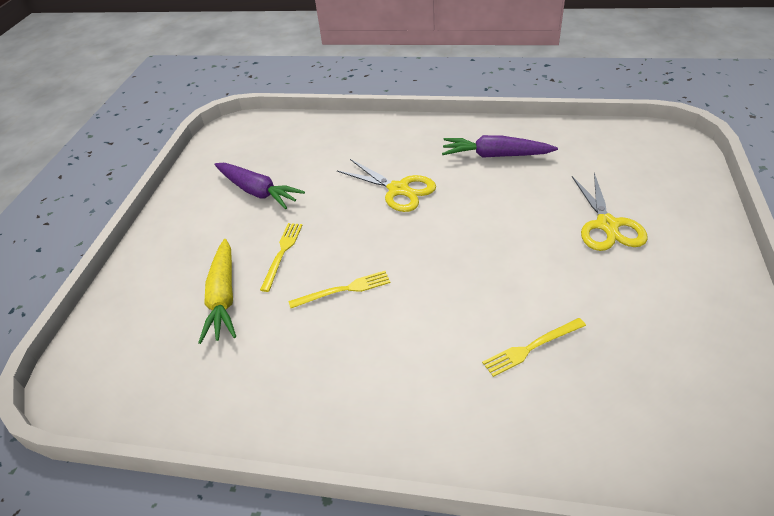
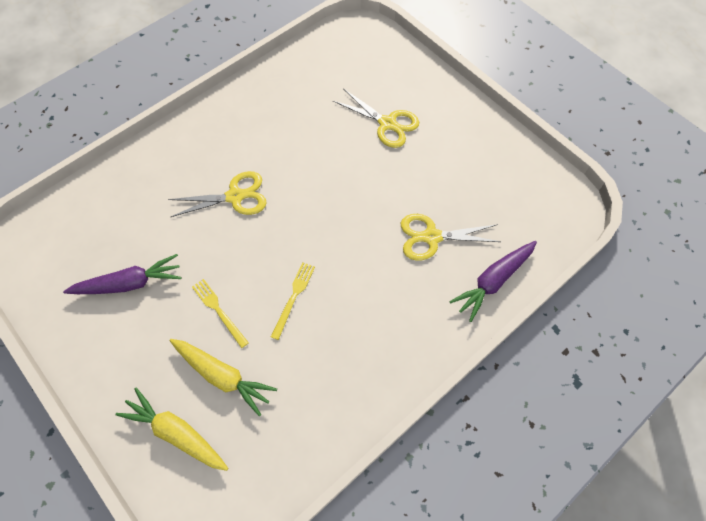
camera: 55 degrees left, 20 degrees up
purple carrot [442,135,558,158] -> purple carrot moved to [449,241,537,322]
yellow fork [482,318,586,377] -> yellow scissors [401,214,501,260]
none -> yellow carrot [115,387,228,471]

